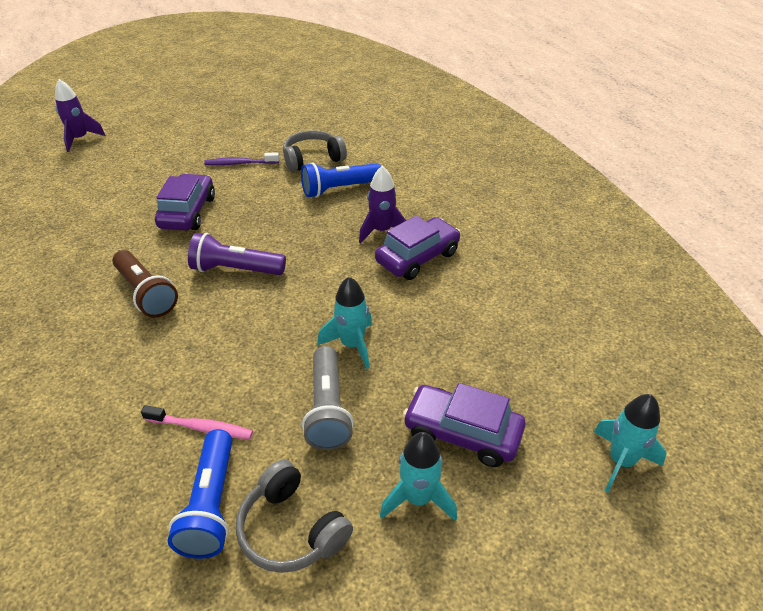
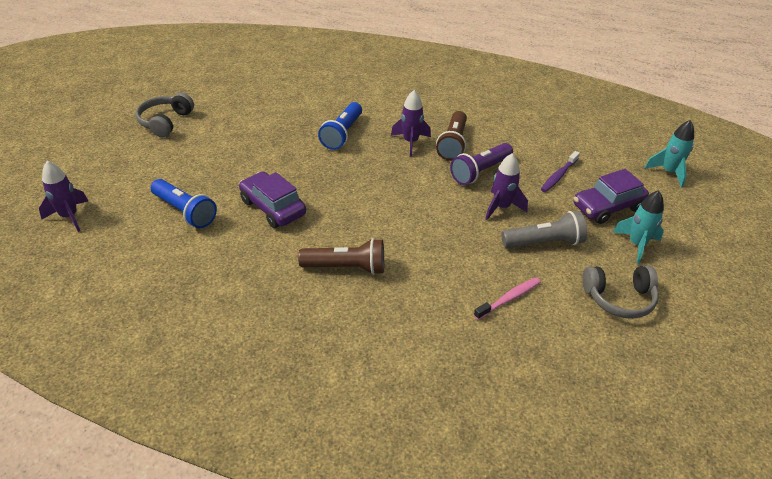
camera: 50 degrees left, 0 degrees up
blue flashlight [167,429,232,559] -> blue flashlight moved to [151,179,217,228]
purple flashlight [188,233,286,275] -> purple flashlight moved to [450,143,513,185]
purple toothbrush [204,152,279,165] -> purple toothbrush moved to [541,151,580,192]
grey headphones [283,130,347,172] -> grey headphones moved to [136,93,194,137]
grey flashlight [302,346,354,450] -> grey flashlight turned 45 degrees counterclockwise [501,211,587,248]
turquoise rocket [318,277,372,369] -> purple rocket [485,153,528,220]
purple car [375,215,461,280] -> brown flashlight [436,111,467,161]

